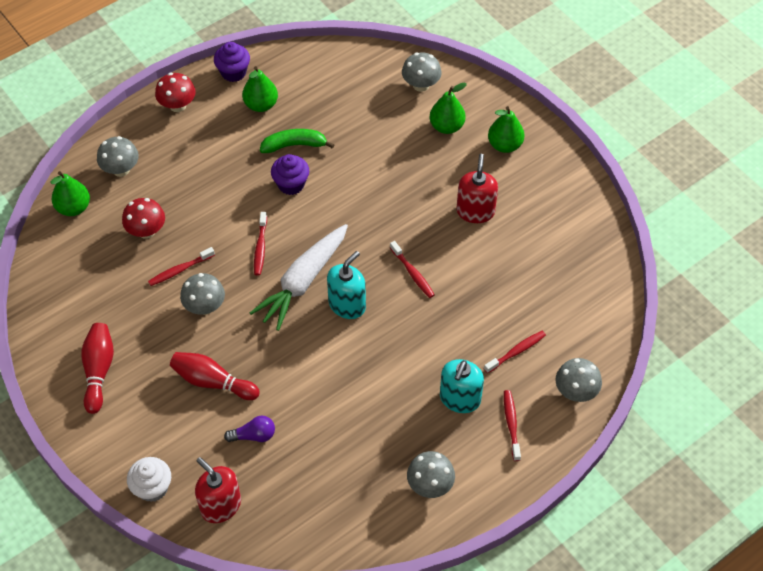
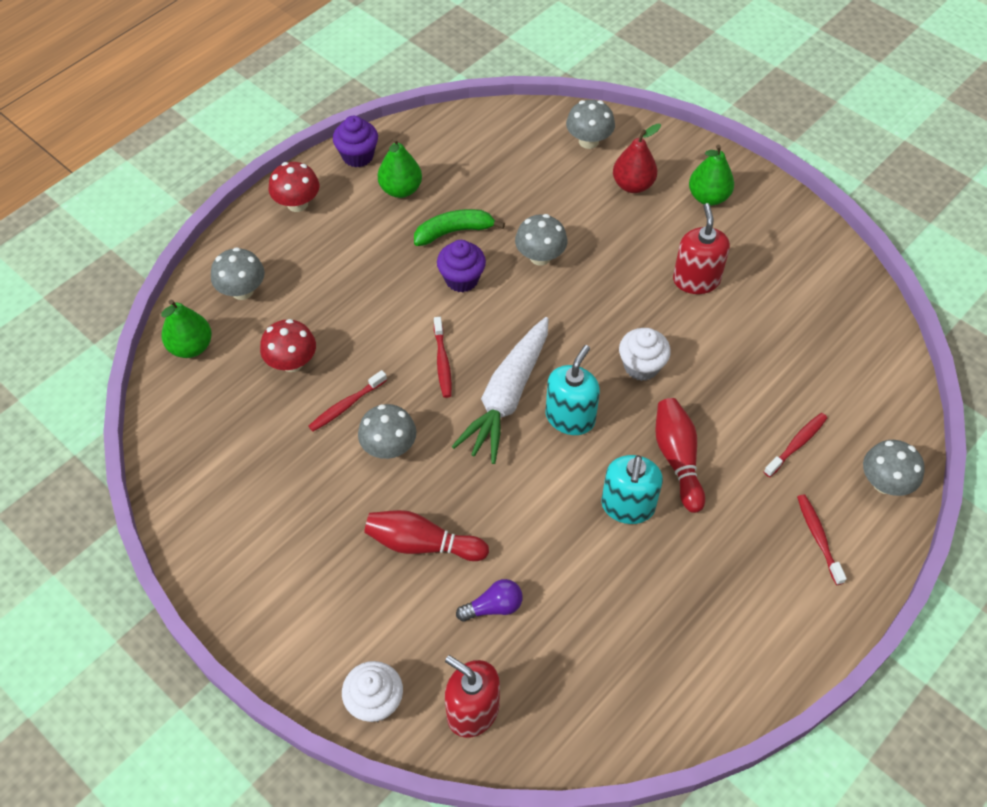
camera: 10 degrees left, 0 degrees up
red bowling pin [81,323,114,414] -> red bowling pin moved to [655,398,705,513]
red toothbrush [390,241,435,298] -> white cupcake [619,328,671,381]
grey mushroom [407,451,455,498] -> grey mushroom moved to [515,214,567,266]
green pear [430,82,467,134] -> red pear [613,124,661,193]
turquoise soap dispenser [440,359,484,413] -> turquoise soap dispenser moved to [601,455,663,524]

